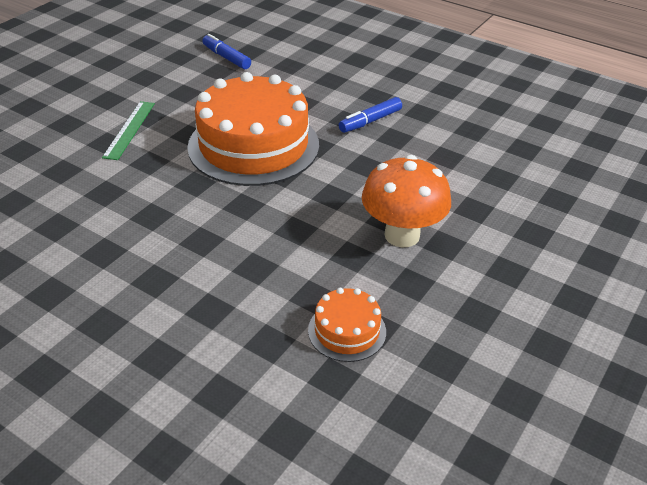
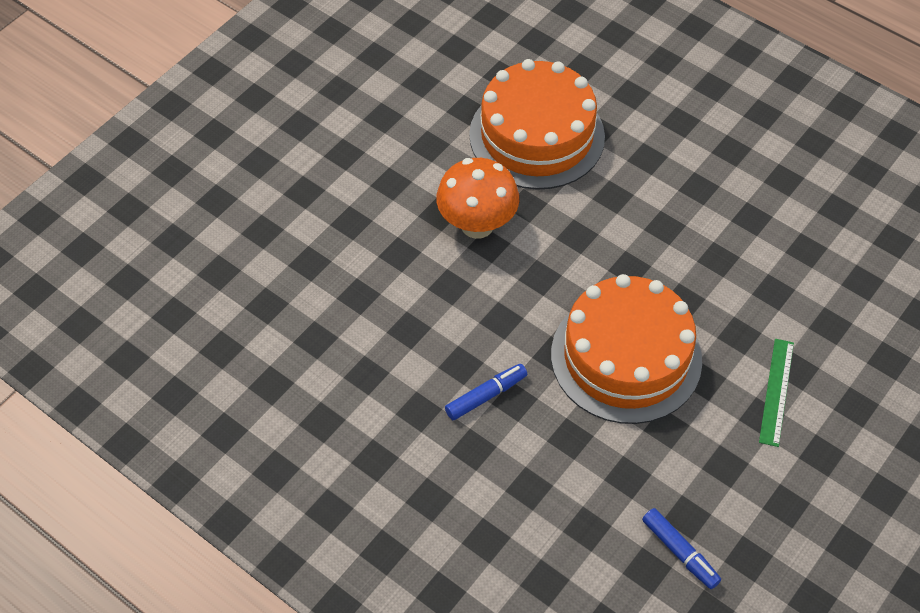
camera: 175 degrees left, 15 degrees up
orange cake [308,288,386,362] -> orange cake [469,59,605,190], size x2.19

